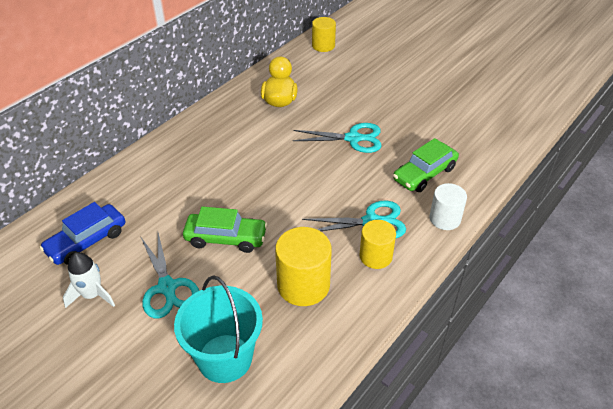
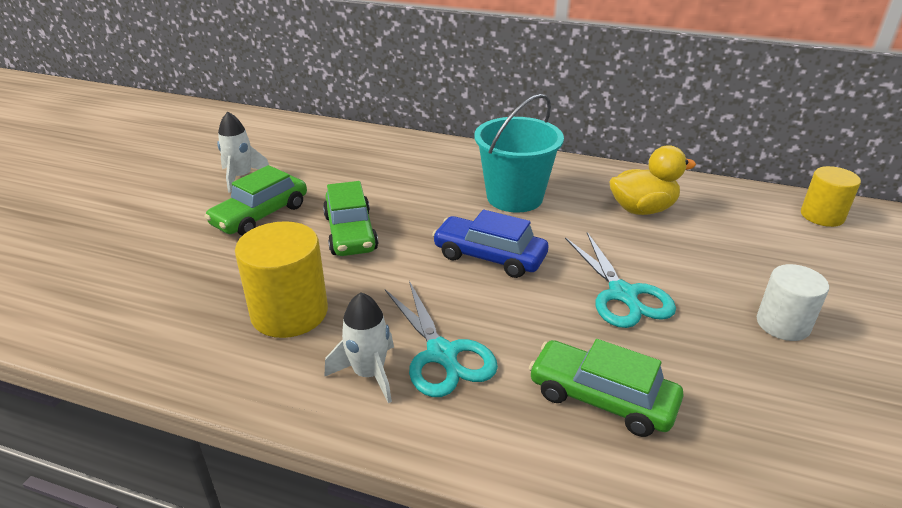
camera: 70 degrees right, 10 degrees down
blue car [40,202,125,265] -> blue car moved to [432,210,549,278]
turquoise scissors [140,233,199,318] -> green car [204,165,307,236]
turquoise bucket [174,276,263,383] -> turquoise bucket moved to [474,94,564,213]
yellow cylinder [359,220,396,269] -> white rocket [325,292,394,403]
white cylinder [430,183,467,230] -> white cylinder moved to [757,264,829,341]

